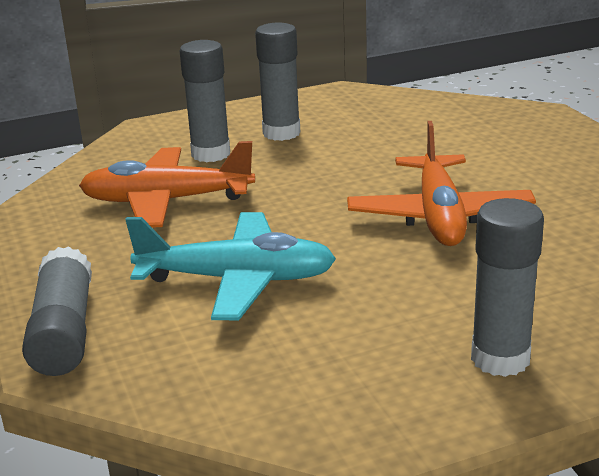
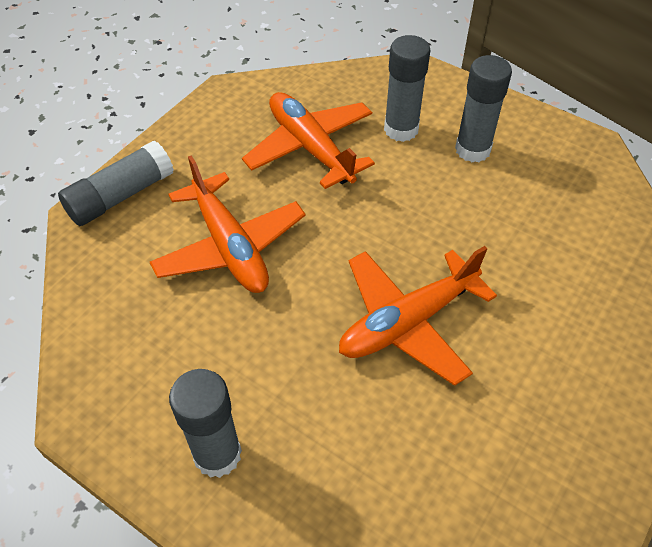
camera: 55 degrees right, 25 degrees up
turquoise plane [125,212,336,320] -> orange plane [150,155,305,293]

